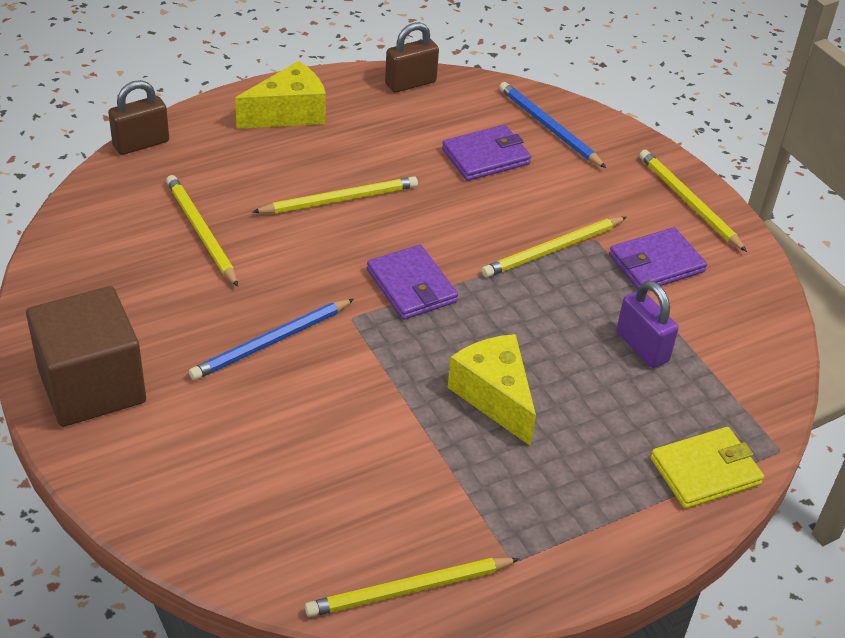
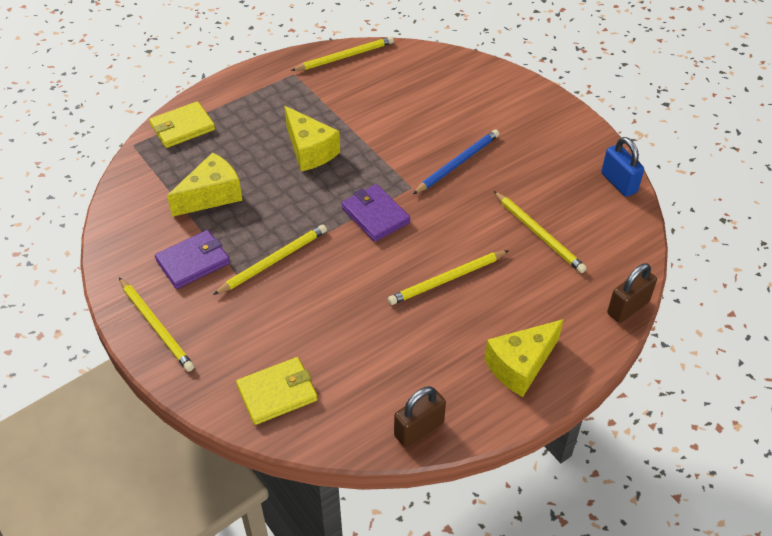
camera: 175 degrees right, 5 degrees up
brown cube [26,286,146,427] -> none
purple wallet [442,125,531,181] -> none
blue pencil [499,82,606,168] -> yellow wallet [236,357,318,425]
purple padlock [616,280,679,368] -> yellow cheese [167,152,243,217]
none -> blue padlock [601,137,644,197]

